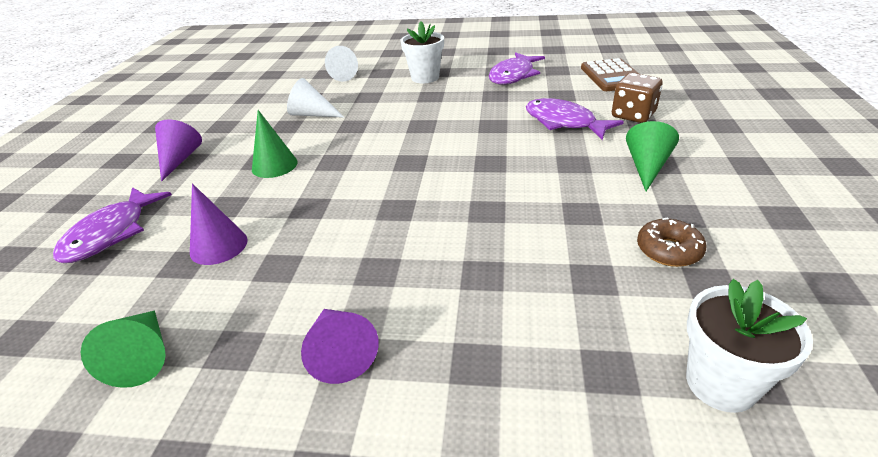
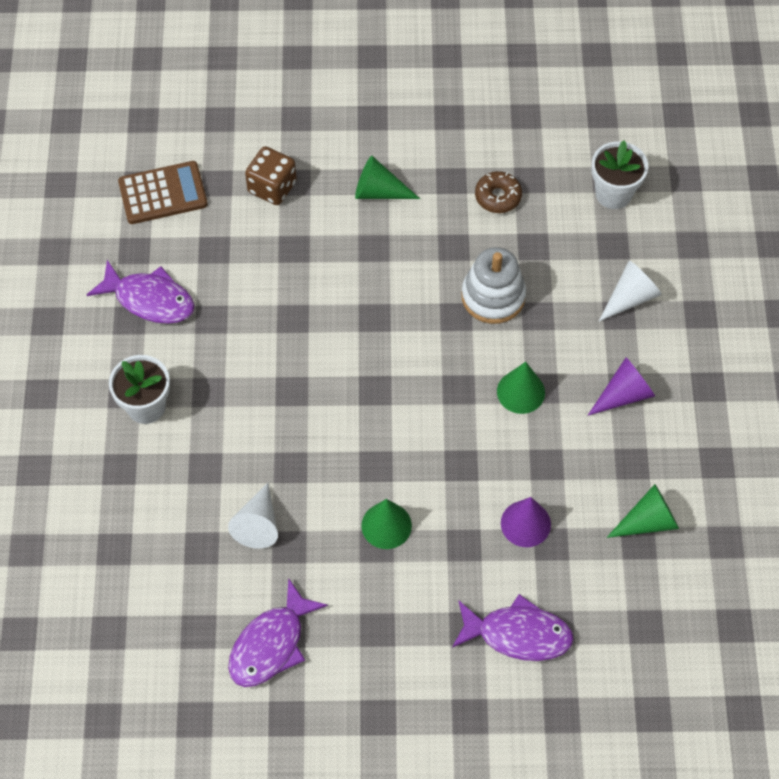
camera: 100 degrees left, 25 degrees up
purple cone [155,120,202,182] -> none
white cone [325,46,358,82] -> white cone moved to [599,261,662,321]
purple fish [526,98,624,140] -> purple fish moved to [228,578,328,687]
none -> white stacking toy [461,247,526,324]
none -> green cone [497,362,545,414]

